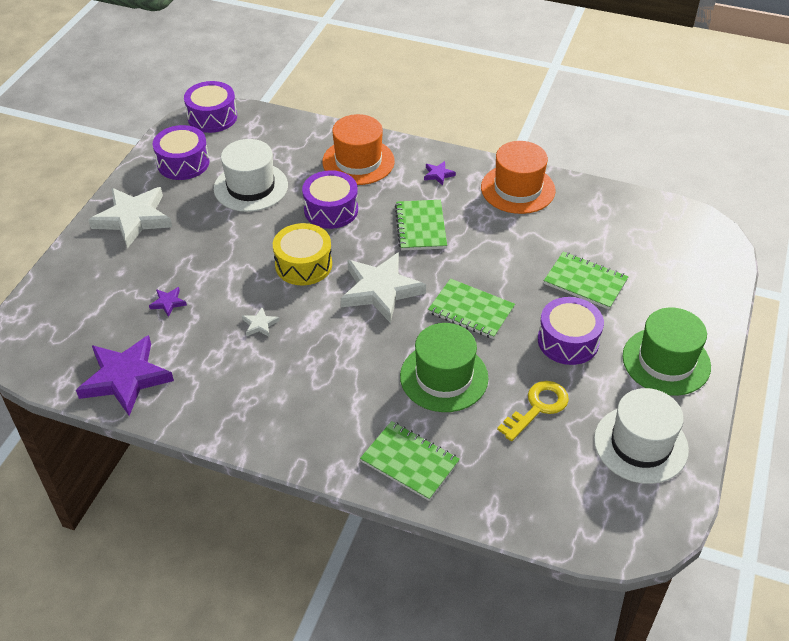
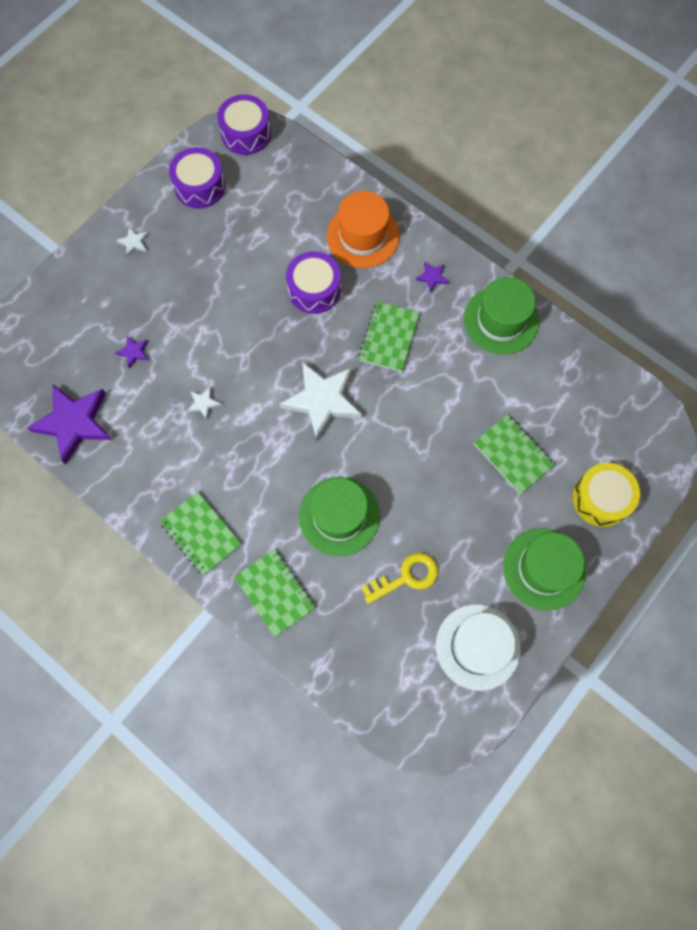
camera: 20 degrees right, 25 degrees up
white star [89,187,172,248] -> white star [116,226,149,257], size x0.42
white hat [214,139,288,212] -> none
yellow drum [273,223,332,285] -> yellow drum moved to [572,463,640,527]
green notebook [428,278,515,339] -> green notebook moved to [159,491,241,575]
orange hat [481,141,556,214] -> green hat [464,277,539,355]
purple drum [538,297,604,365] -> none

